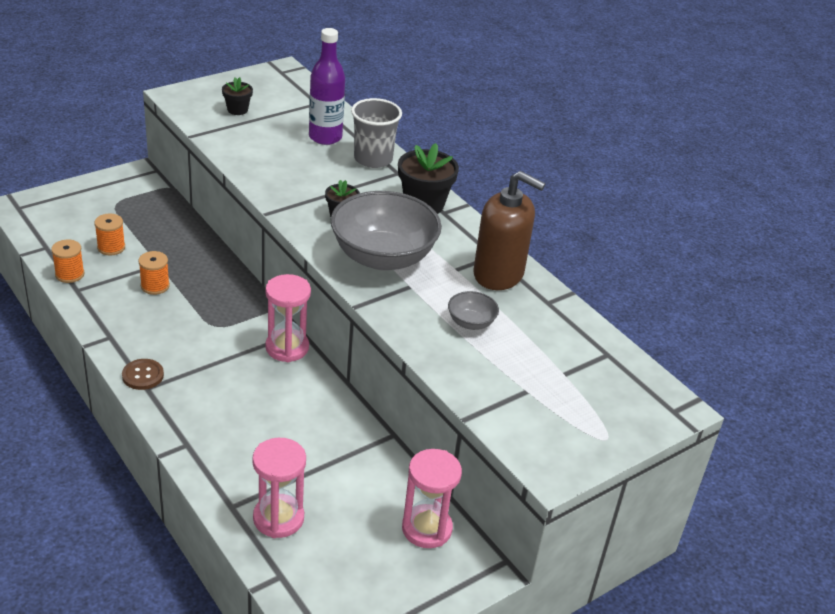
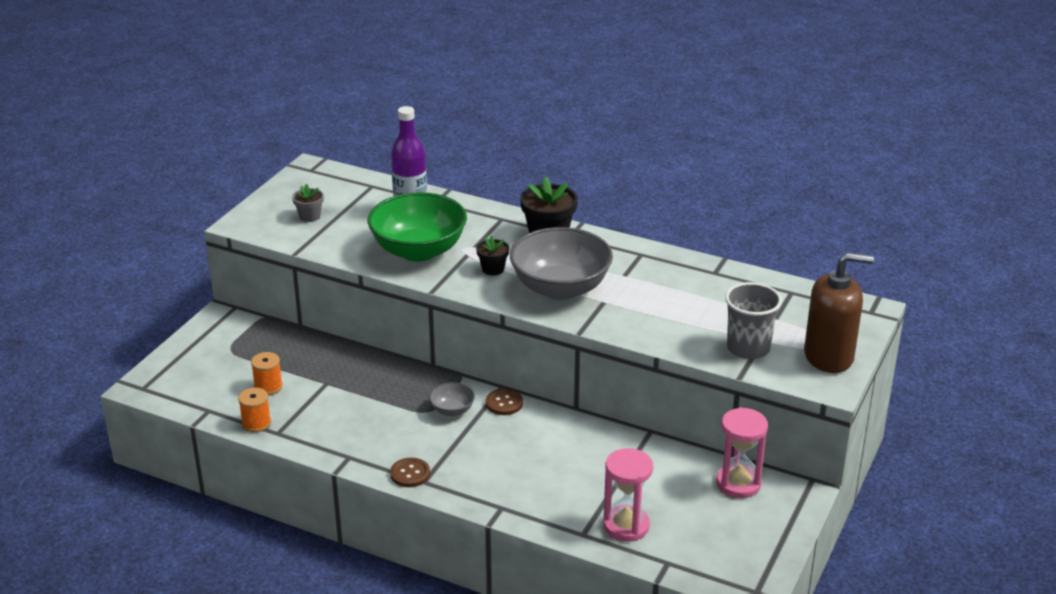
camera: 25 degrees left, 5 degrees down
orange spool [138,251,170,295] -> none
black flower pot [222,77,253,115] -> grey flower pot [292,184,324,222]
pink hourglass [265,274,311,362] -> brown button [486,389,523,415]
grey cup [351,98,402,168] -> grey cup moved to [725,282,782,359]
grey bowl [448,291,499,330] -> grey bowl moved to [429,382,475,416]
brown soap dispenser [474,171,546,290] -> brown soap dispenser moved to [804,253,874,373]
none -> green bowl [368,192,467,262]

